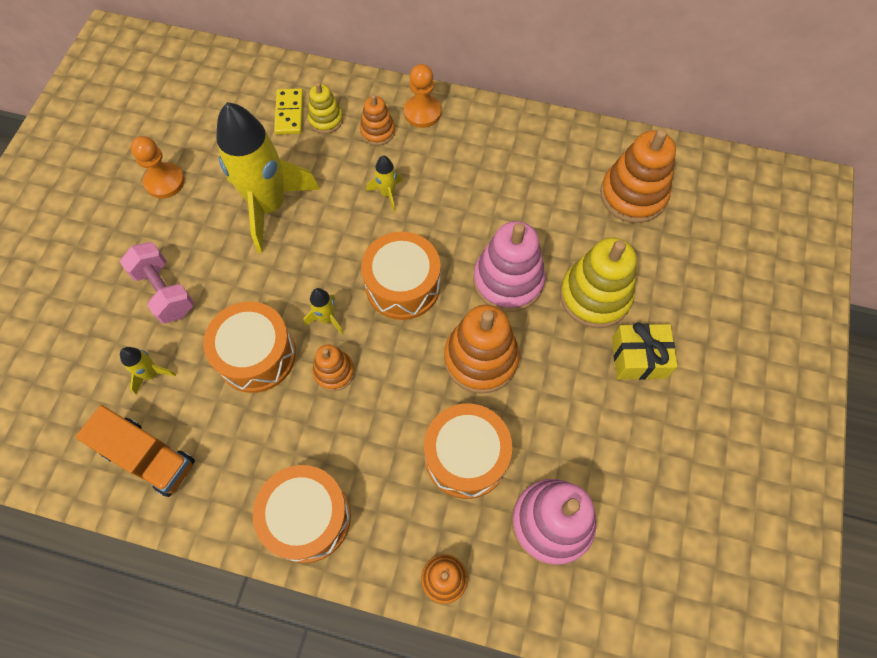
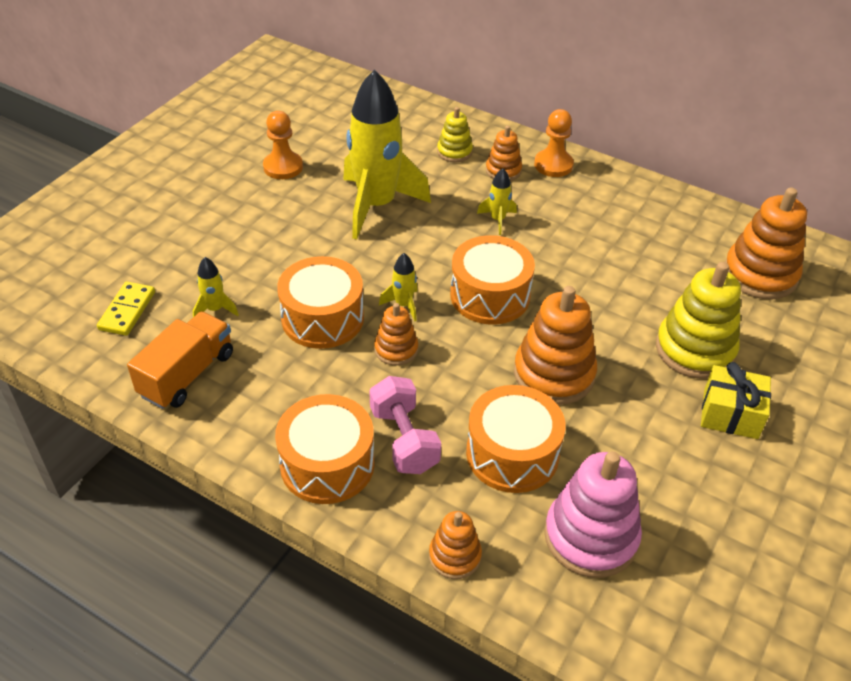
camera: 15 degrees right, 20 degrees down
orange truck [75,405,195,497] -> orange truck turned 105 degrees counterclockwise [127,311,233,409]
pink dumbbell [120,242,194,324] -> pink dumbbell moved to [369,376,441,474]
yellow domino [274,88,303,135] -> yellow domino moved to [97,282,155,336]
pink stacking toy [473,221,545,312] -> none

